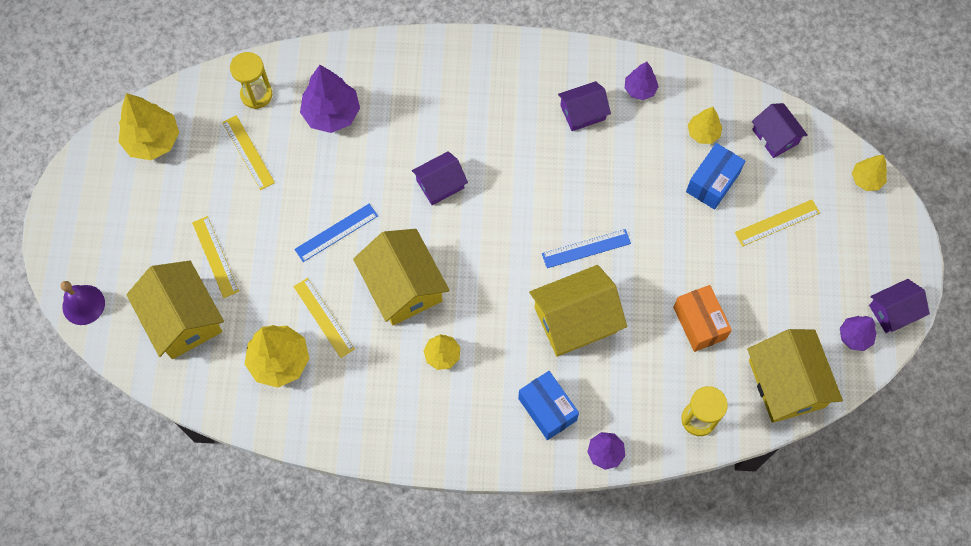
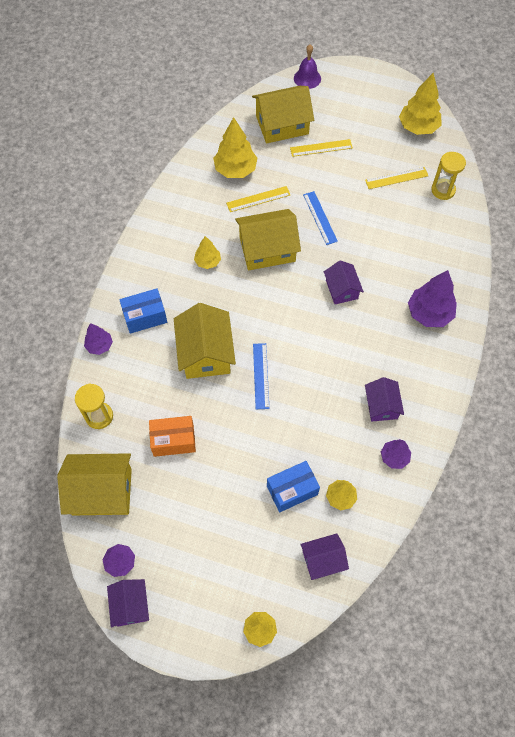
camera: 105 degrees right, 5 degrees down
purple tree [300,65,360,133] -> purple tree moved to [408,270,457,327]
blue box [686,143,745,210] -> blue box turned 75 degrees counterclockwise [267,461,320,512]
yellow ruler [735,200,820,247] -> none

